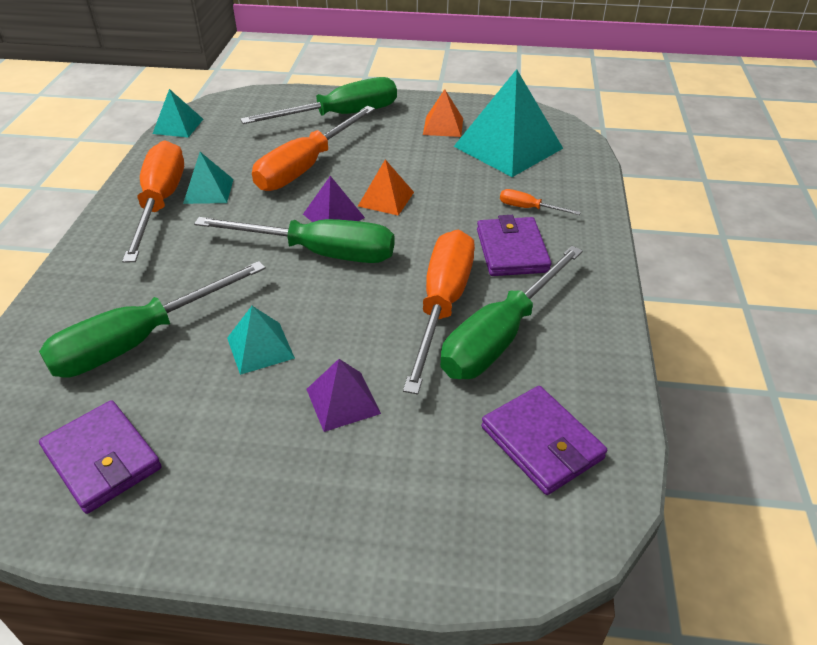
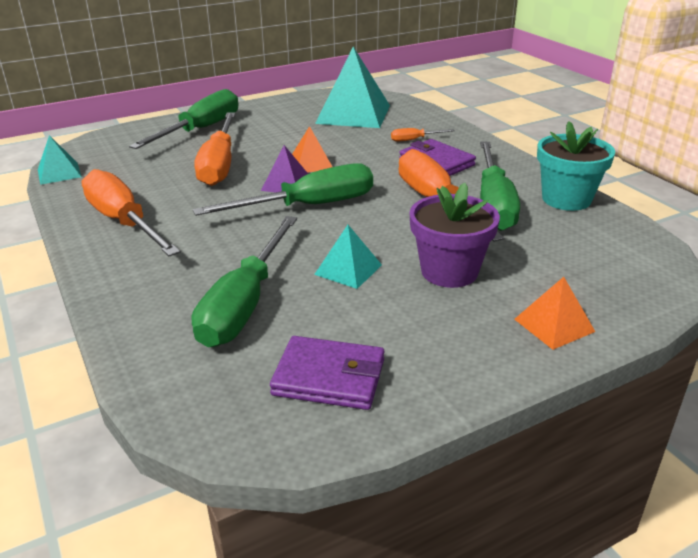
camera: 35 degrees left, 10 degrees down
turquoise pyramid [183,152,234,204] -> none
purple pyramid [307,359,381,432] -> purple flower pot [409,183,500,288]
orange pyramid [423,89,463,137] -> orange pyramid moved to [514,277,595,350]
purple wallet [481,386,607,495] -> none
none -> turquoise flower pot [537,121,615,211]

